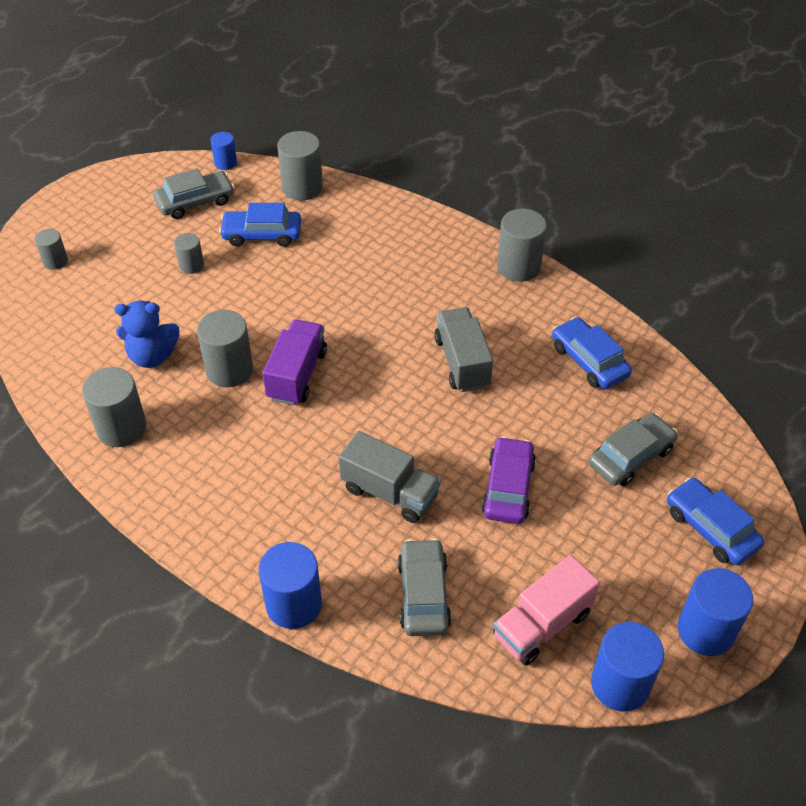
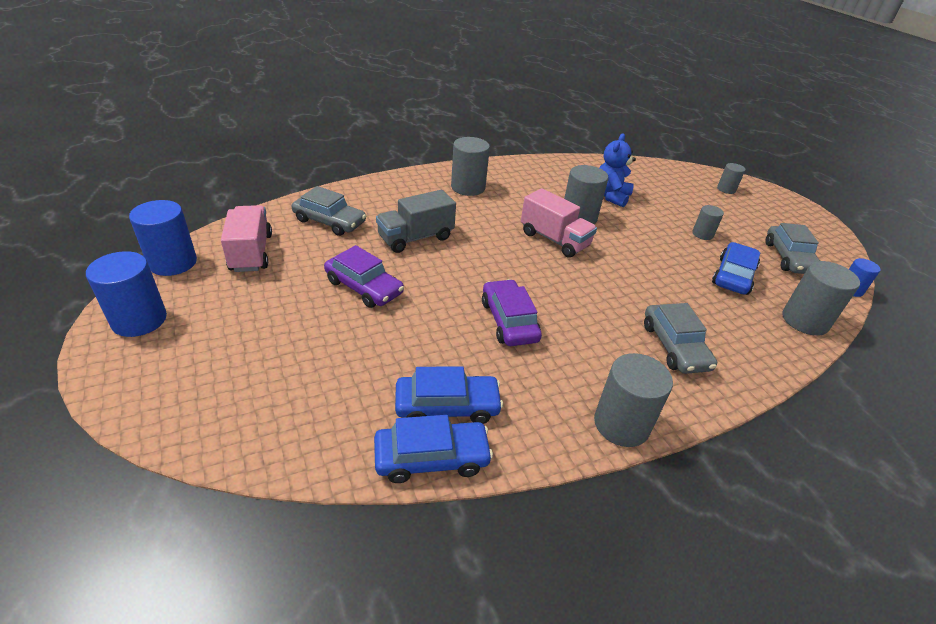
camera: 115 degrees right, 10 degrees down
grey cylinder [82,367,147,447] -> grey cylinder moved to [451,137,490,196]
blue cylinder [259,542,322,629] -> none
purple truck [262,319,327,405] -> pink truck [521,188,597,258]
grey truck [434,307,493,392] -> purple car [482,279,542,346]
grey car [588,413,678,486] -> grey car moved to [644,303,717,374]
blue car [667,477,764,565] -> blue car moved to [374,415,493,483]

